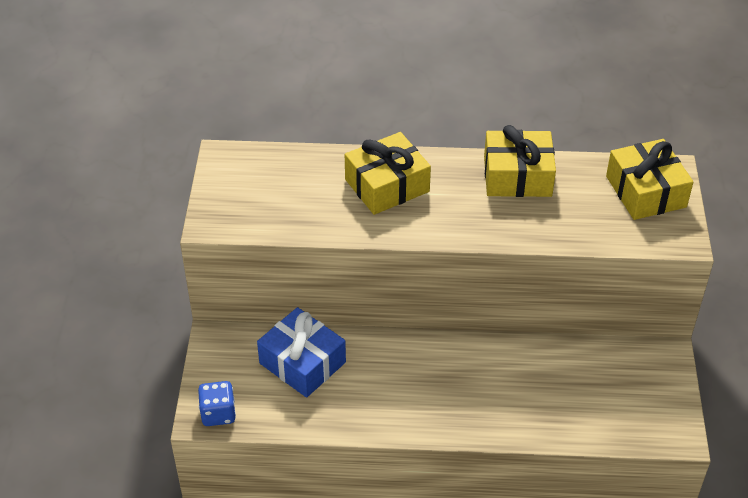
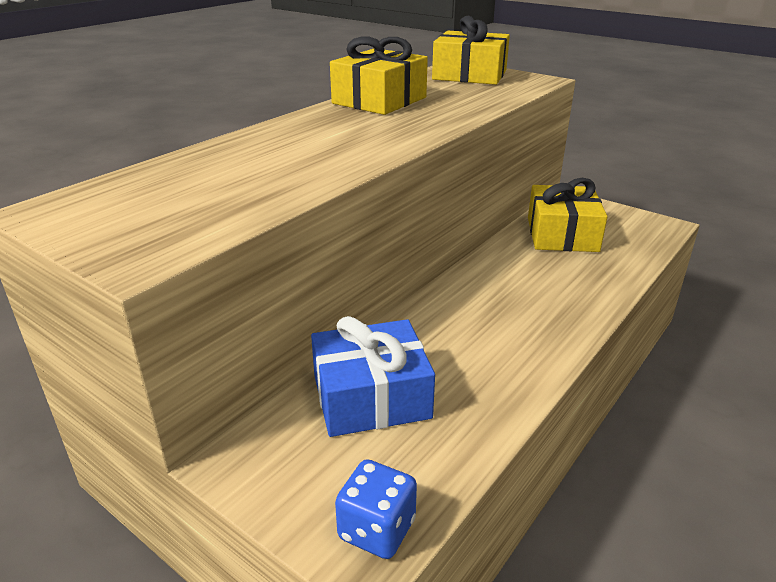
camera: 55 degrees left, 15 degrees down
yellow gift [345,132,431,215] -> yellow gift moved to [528,178,608,252]

